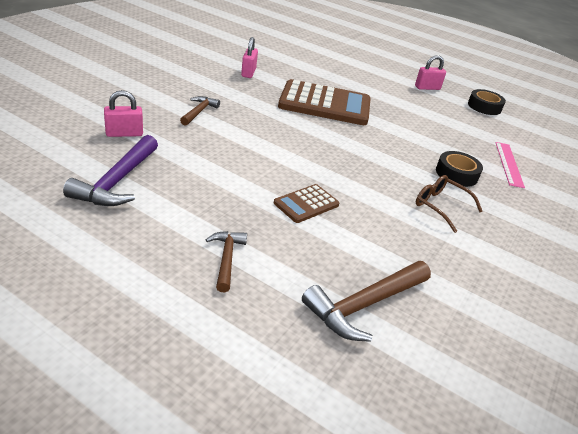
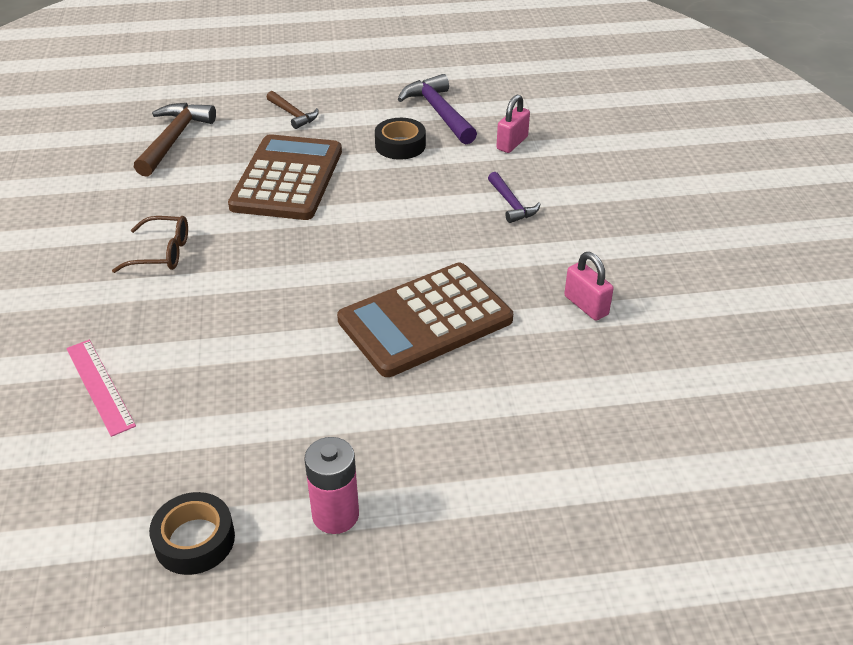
camera: 145 degrees right, 5 degrees up
brown hammer [180,96,220,126] -> purple hammer [488,172,540,223]
brown calculator [274,184,339,223] -> brown calculator [228,134,342,220], size x2.05
pink padlock [415,55,446,90] -> pink battery [305,437,359,534]
black tape [436,151,483,187] -> black tape moved to [375,118,426,160]

